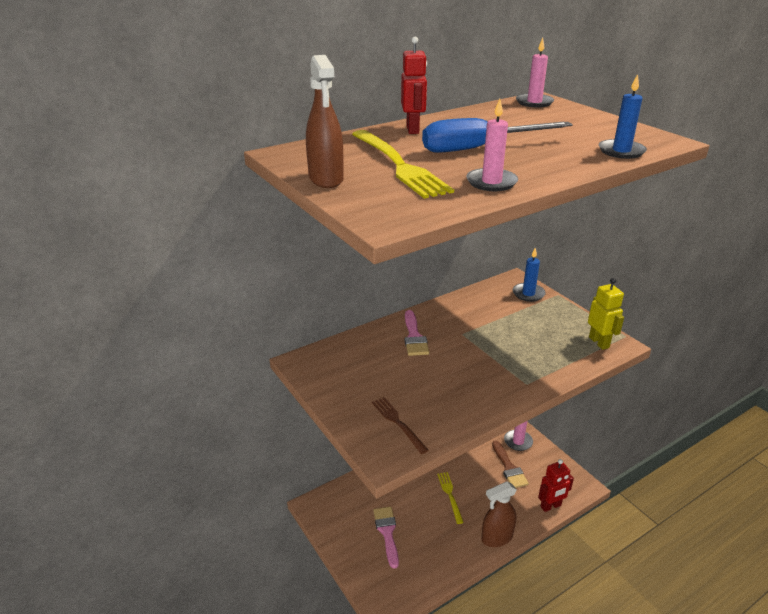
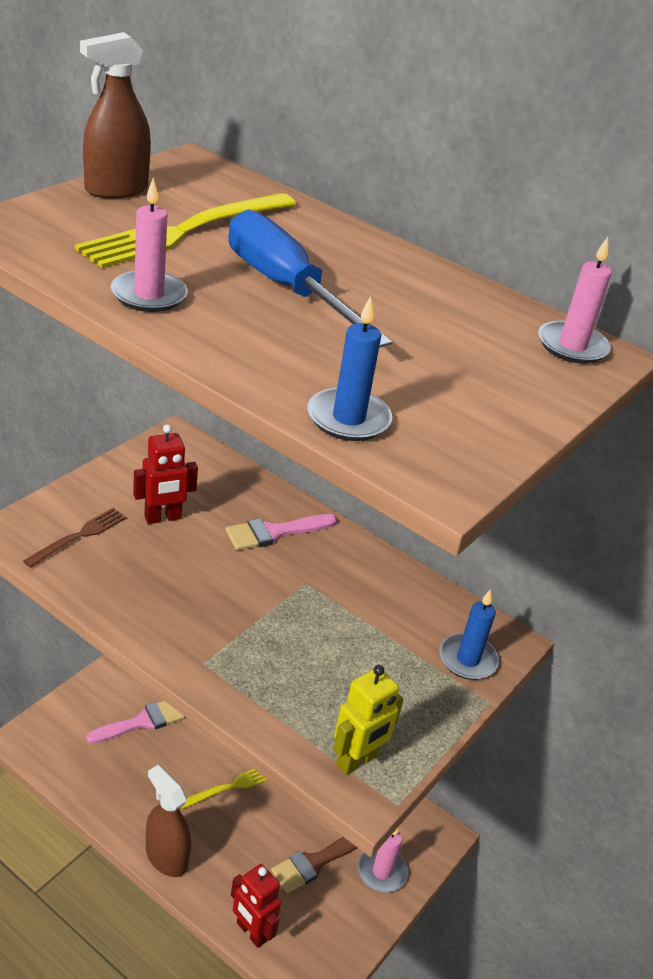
camera: 65 degrees right, 5 degrees up
red robot [401,37,427,134] -> red robot moved to [133,424,198,524]

